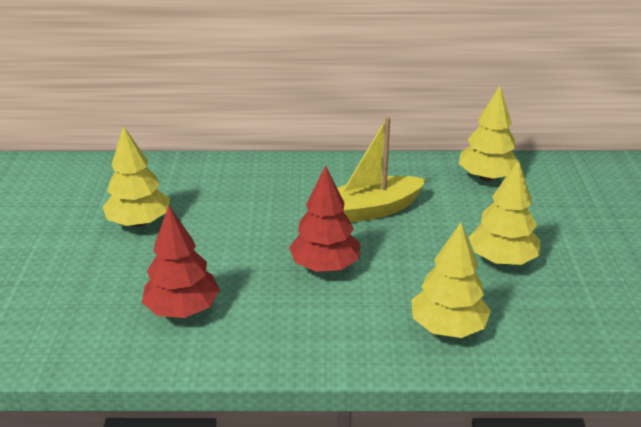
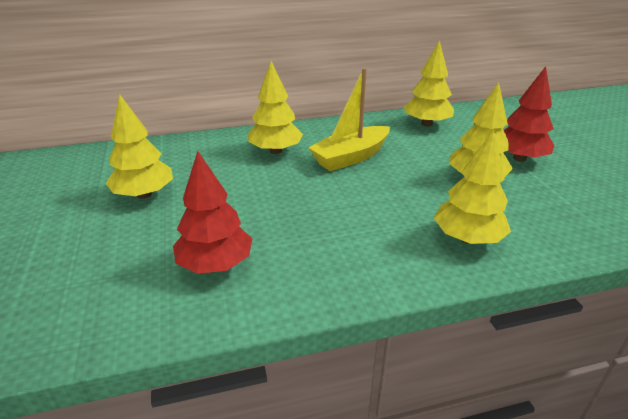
camera: 15 degrees left, 0 degrees up
red tree [289,165,360,272] -> red tree moved to [504,66,555,162]
none -> yellow tree [248,61,303,154]

